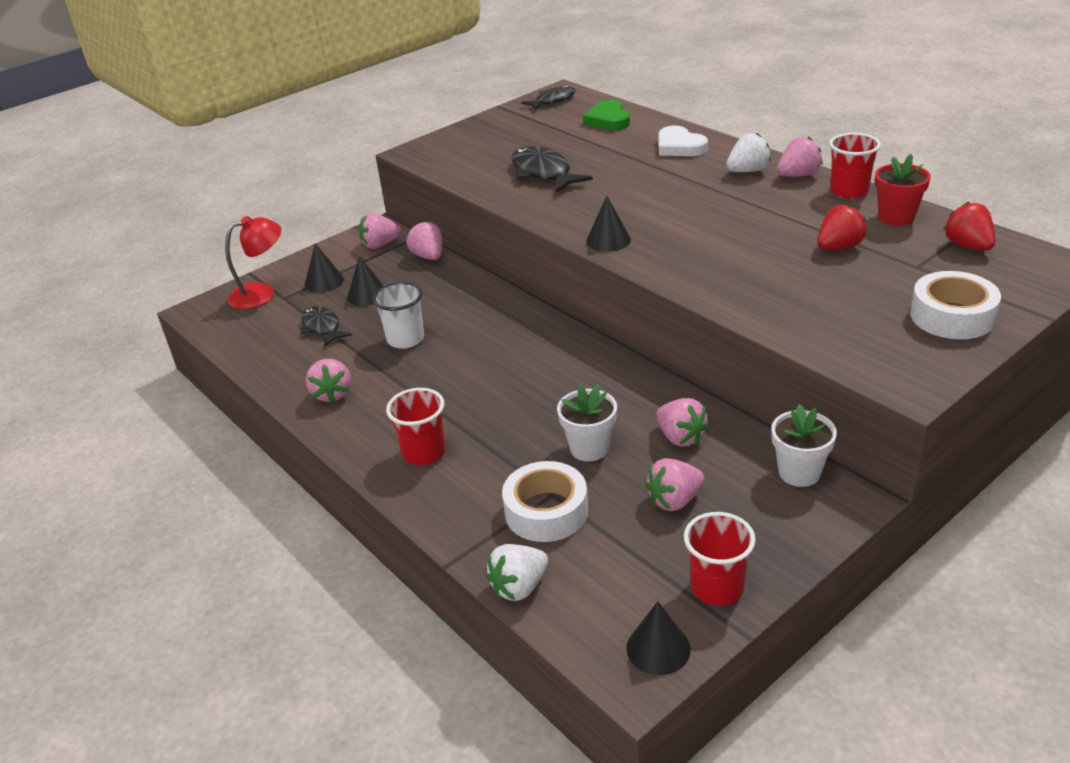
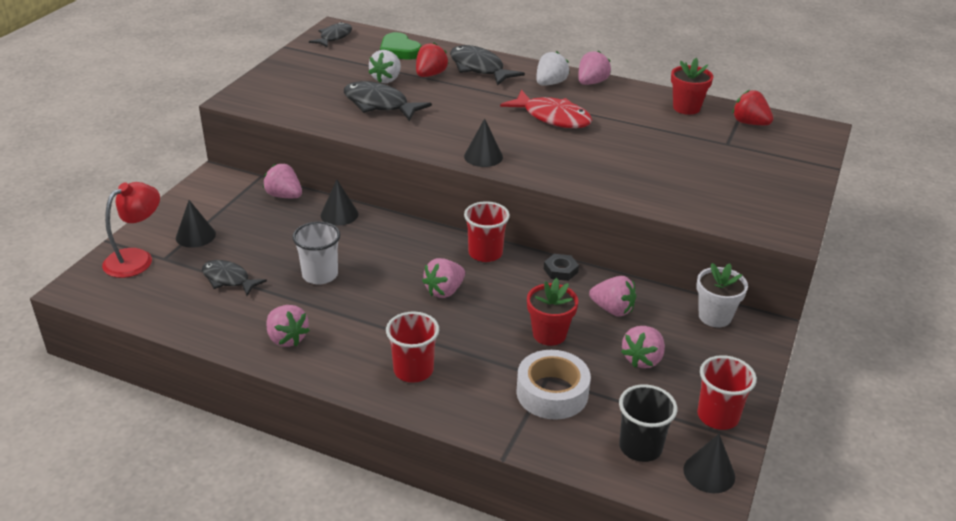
camera: 30 degrees left, 0 degrees up
black cone [348,256,384,306] -> black cone moved to [321,179,358,226]
pink strawberry [359,213,401,249] -> pink strawberry moved to [422,258,465,298]
white strawberry [486,544,548,601] -> white strawberry moved to [369,50,401,83]
white flower pot [557,384,617,461] -> red flower pot [527,278,578,346]
white heart [658,126,708,156] -> black fish [450,45,525,86]
red strawberry [817,204,867,250] -> red strawberry moved to [416,43,449,77]
red cup [829,133,881,199] -> red cup moved to [464,201,510,262]
white tape [910,271,1001,339] -> none
none -> red fish [500,90,592,128]
none -> black nut [544,254,579,281]
none -> black cup [619,384,677,462]

